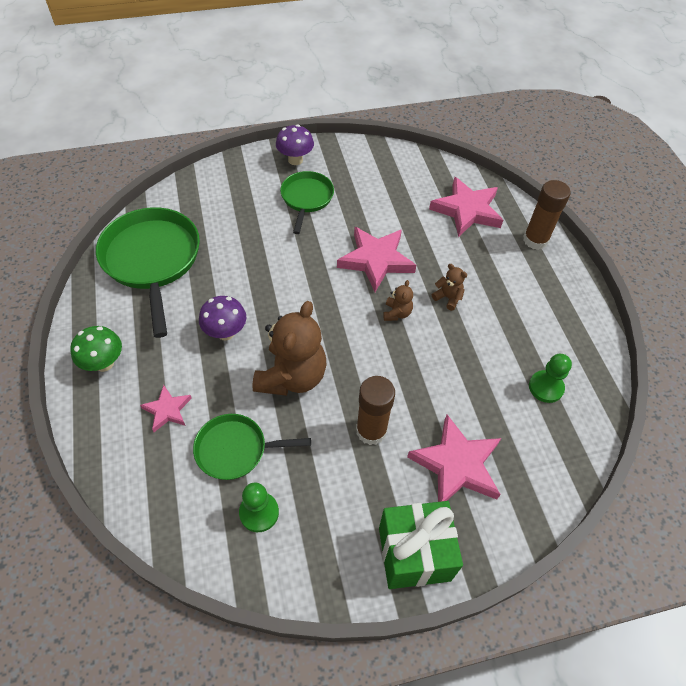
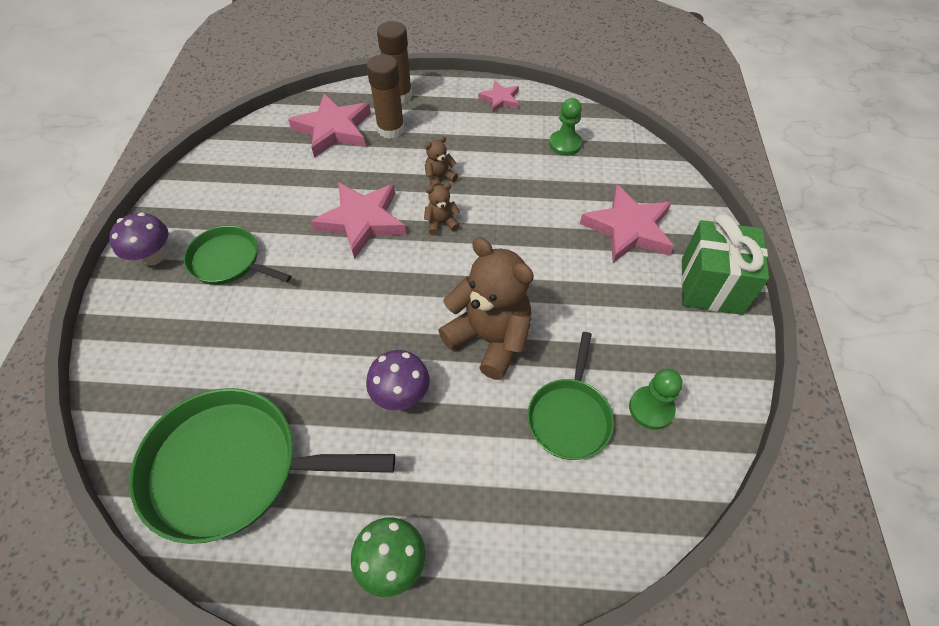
camera: 70 degrees left, 0 degrees up
pink star [140,385,192,432] -> pink star moved to [478,81,519,113]
brown glue stick [356,376,395,445] -> brown glue stick moved to [367,54,405,139]
brown teddy bear [383,280,413,321] -> brown teddy bear turned 45 degrees counterclockwise [424,183,460,235]

